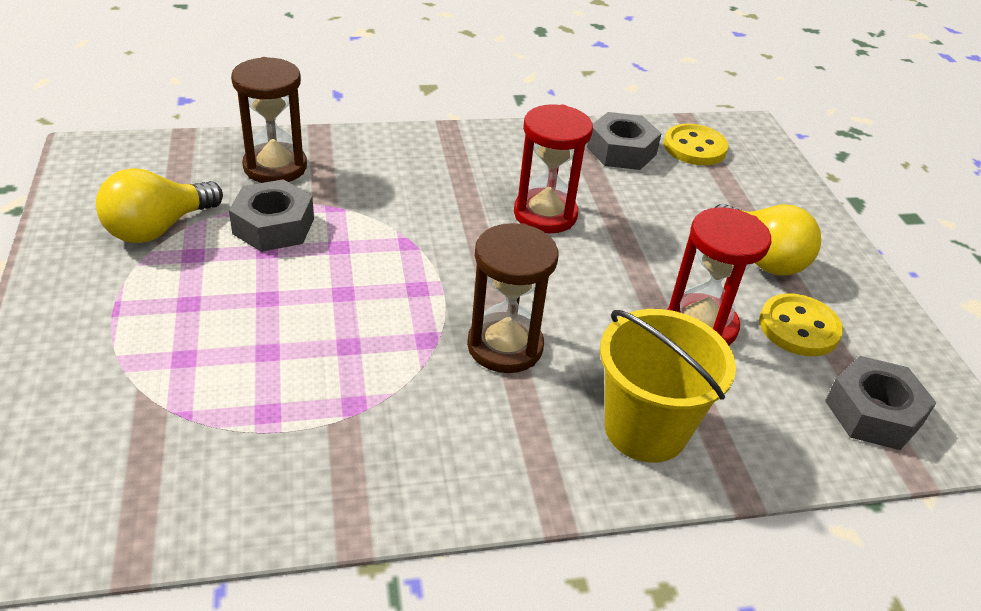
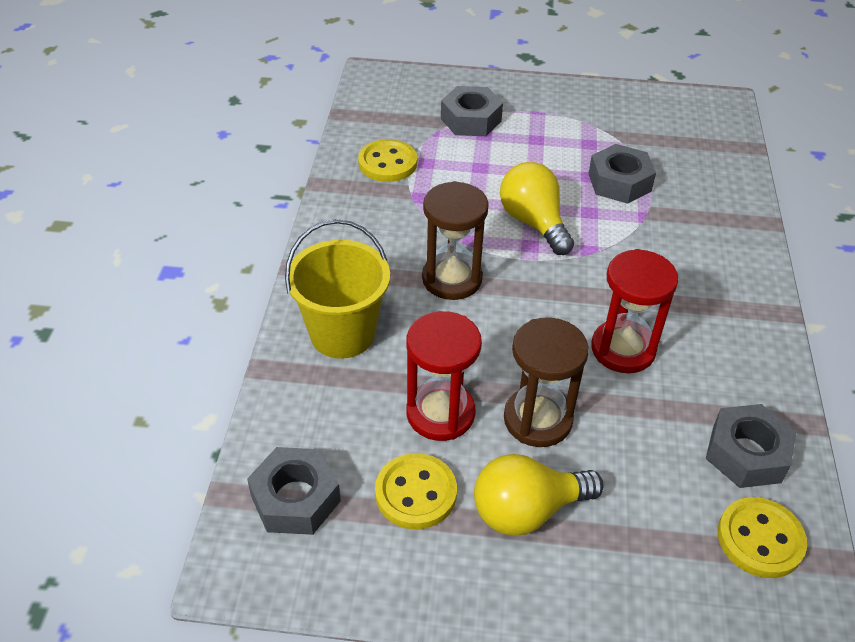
camera: 110 degrees right, 5 degrees up
yellow light bulb [96,168,223,243] -> yellow light bulb moved to [500,162,574,255]
brown hourglass [231,57,307,183] -> brown hourglass moved to [504,317,589,447]
none -> yellow button [358,139,417,182]
none -> grey nut [441,86,503,136]

